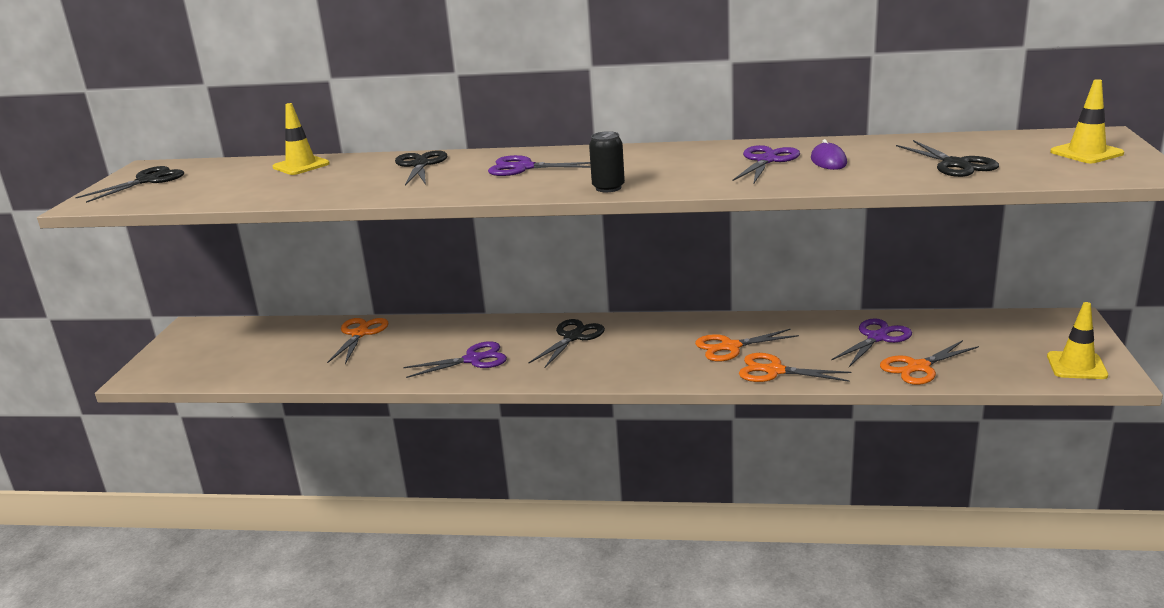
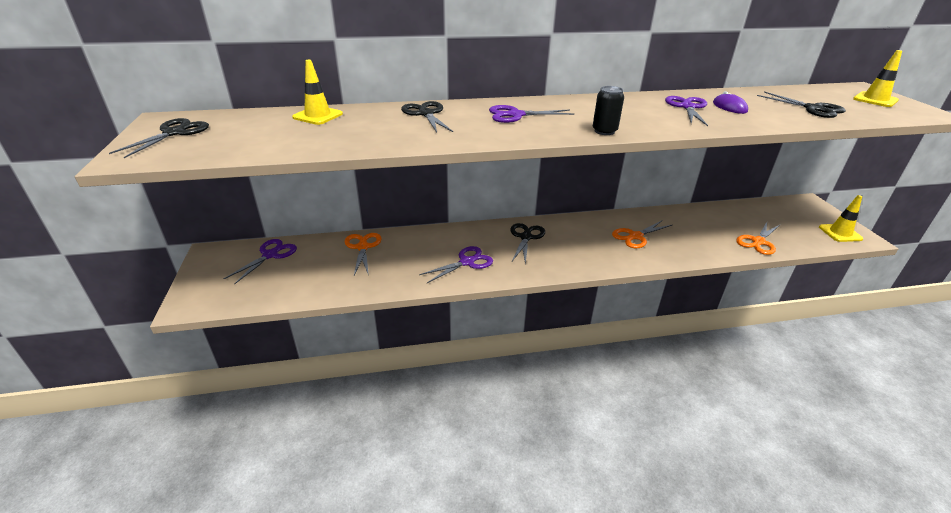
camera: 20 degrees left, 10 degrees up
orange scissors [739,353,852,382] -> none
purple scissors [831,318,912,367] -> purple scissors moved to [224,239,297,285]

